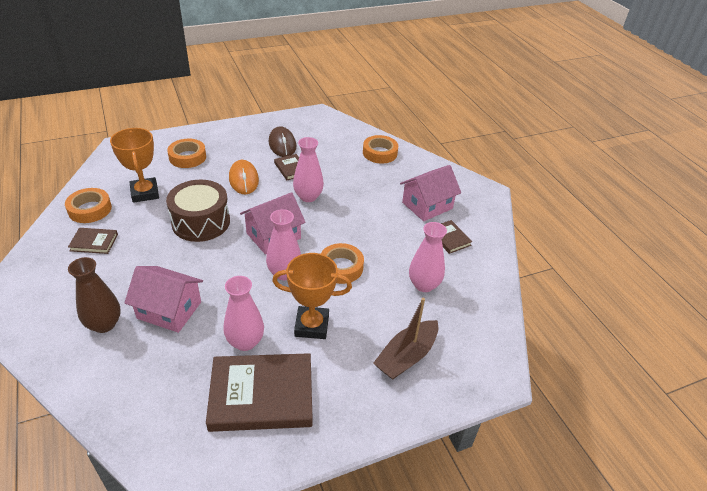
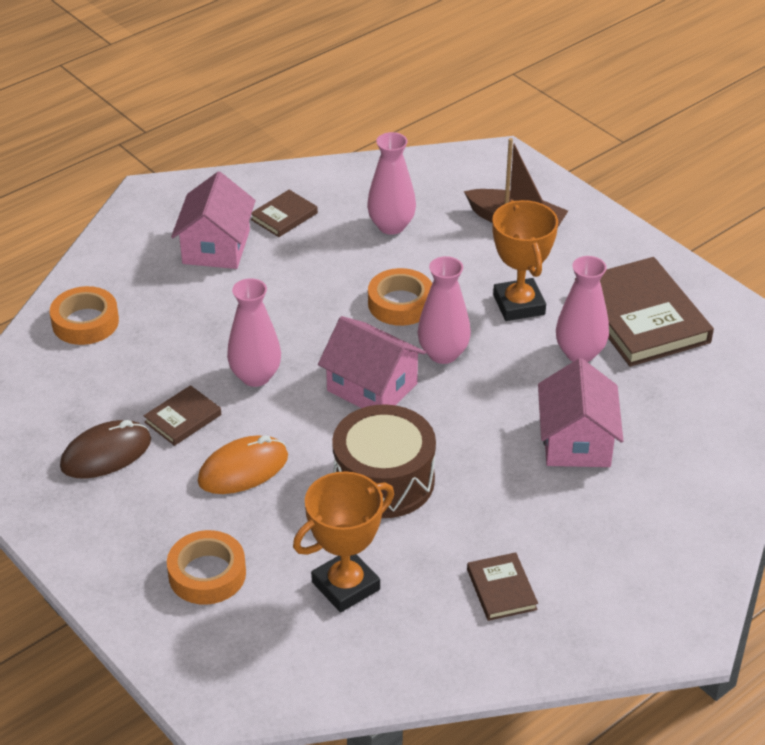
camera: 105 degrees left, 0 degrees up
orange tape [65,188,112,223] -> none
brown vase [68,257,121,333] -> none
pink house [400,165,461,221] -> pink house turned 60 degrees clockwise [171,172,256,269]

